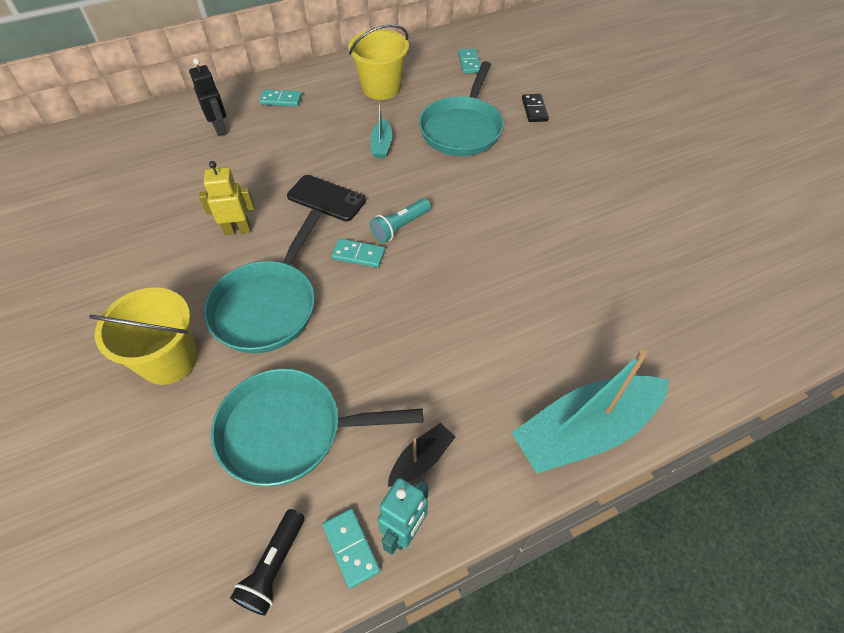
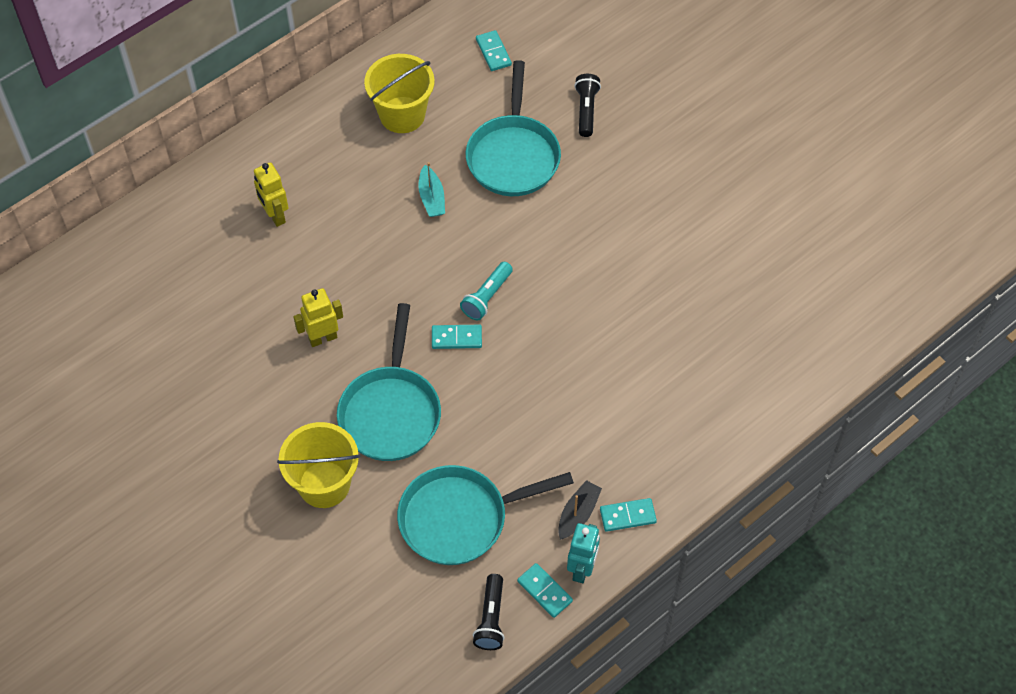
camera: 15 degrees left, 5 degrees up
black robot [189,59,227,136] -> none
turquoise domino [259,89,302,106] -> turquoise domino moved to [600,498,657,532]
black phone [287,175,366,221] -> none
turquoise boat [511,350,669,474] -> none
black domino [522,94,549,122] -> black flashlight [574,74,601,137]
none -> yellow robot [254,162,289,227]

